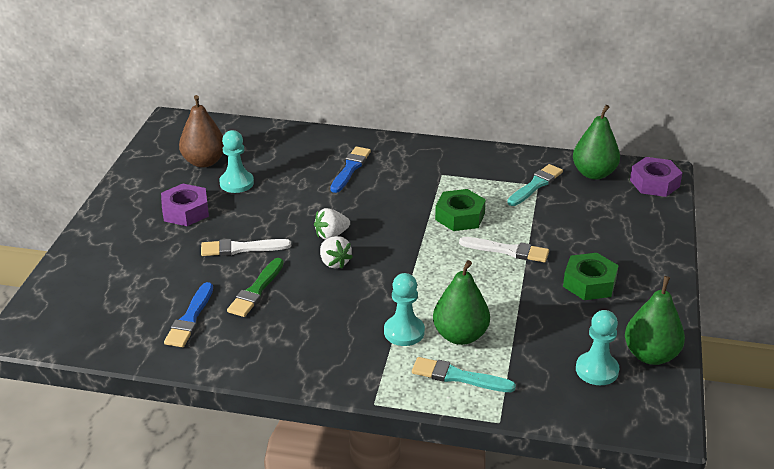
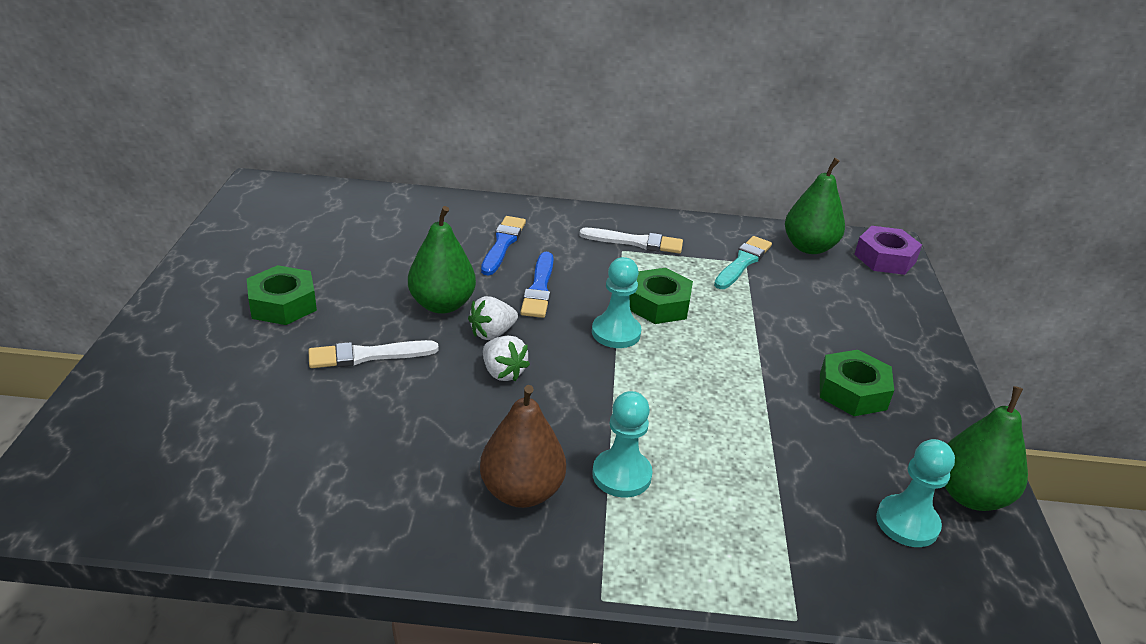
camera: 10 degrees left, 0 degrees up
purple nut [161,184,209,226] -> green nut [247,265,317,325]
blue brush [164,282,213,347] -> blue brush moved to [520,252,554,318]
brown pear [179,95,224,168] -> brown pear moved to [480,385,566,508]
turquoise pawn [219,130,254,193] -> turquoise pawn moved to [592,257,642,348]
green brush [227,258,284,317] -> none
turquoise brush [412,357,516,392] -> none
green pear [433,260,490,345] -> green pear moved to [408,206,476,314]
white brush [459,237,549,262] -> white brush moved to [579,228,683,254]

